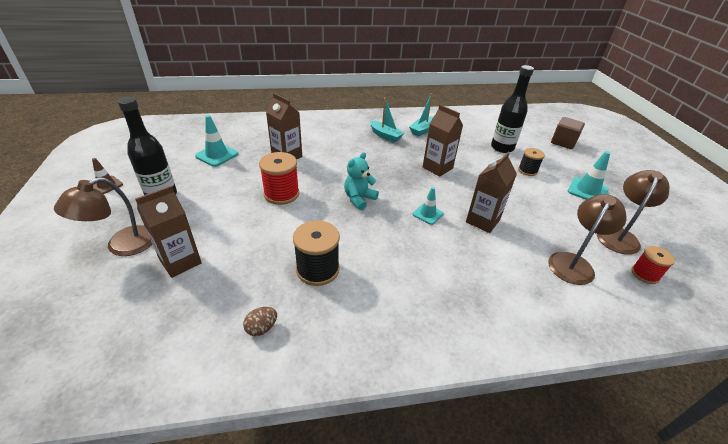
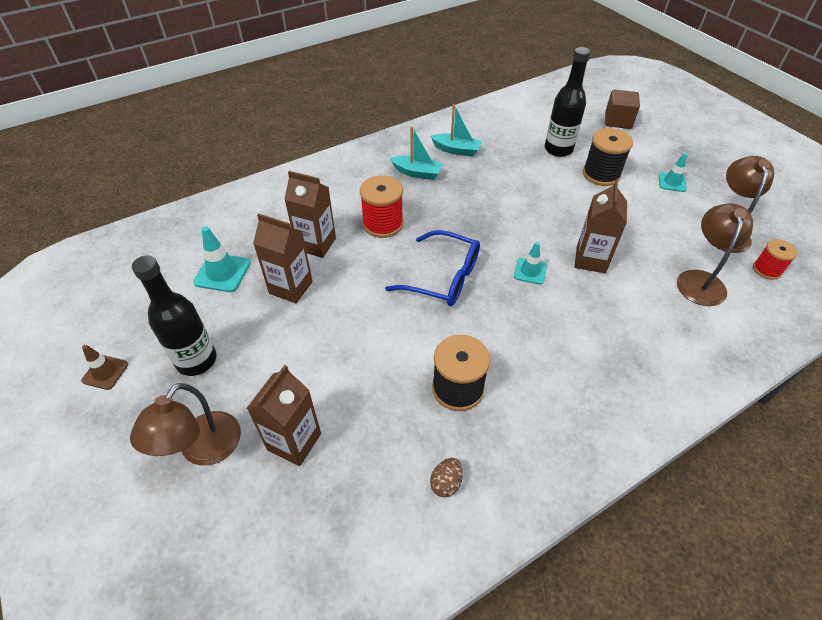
camera: 20 degrees left, 10 degrees up
red spool [259,152,299,205] -> red spool moved to [360,175,403,238]
turquoise teddy bear [344,152,379,210] -> blue glasses [385,230,480,306]
turquoise boat [409,93,434,136] -> turquoise boat turned 90 degrees counterclockwise [431,104,482,157]
brown carton [423,105,463,177] -> brown carton moved to [253,213,313,303]
black spool [518,148,545,176] -> black spool [583,128,633,186], size x1.62
turquoise traffic cone [567,151,610,200] -> turquoise traffic cone [659,153,687,192], size x0.66

